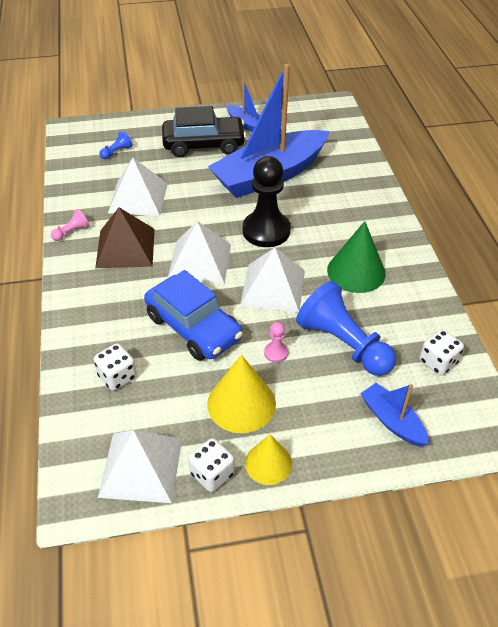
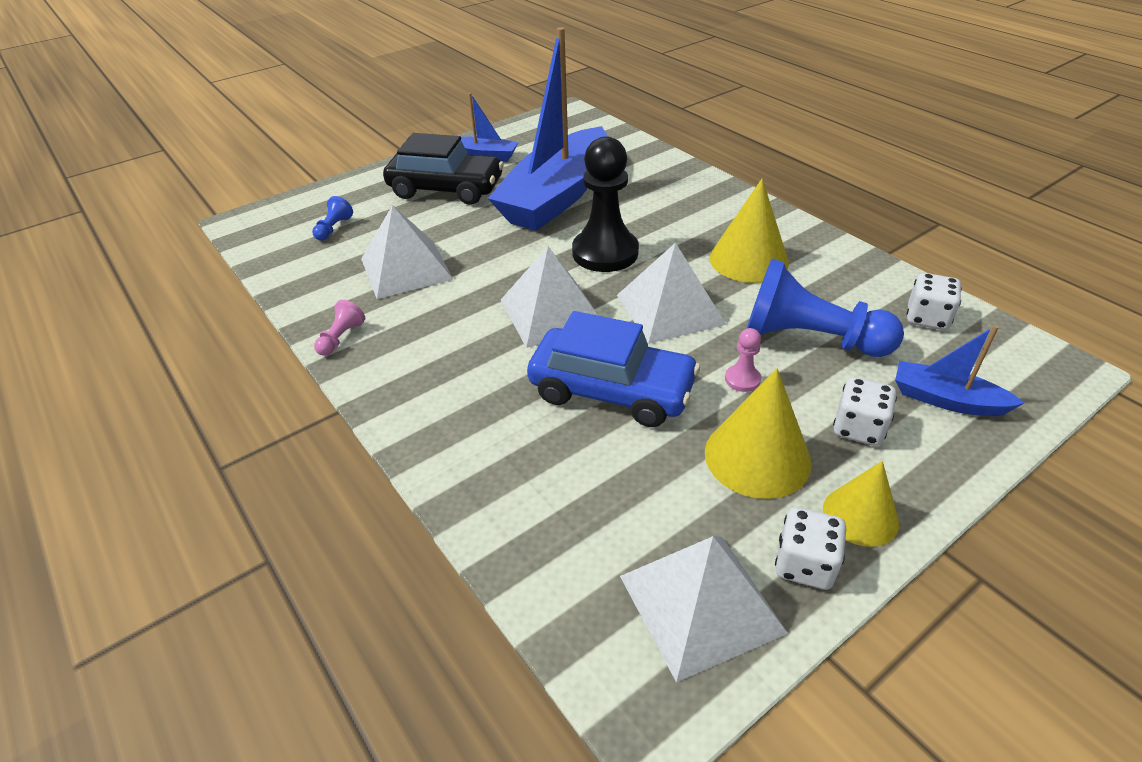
camera: 25 degrees left, 5 degrees down
white dice [94,343,137,391] -> white dice moved to [833,377,897,446]
brown pyramid [95,208,155,268] -> none
black car [162,106,246,157] -> black car turned 45 degrees clockwise [383,133,504,205]
green cone [327,221,386,293] -> yellow cone [710,179,789,283]

